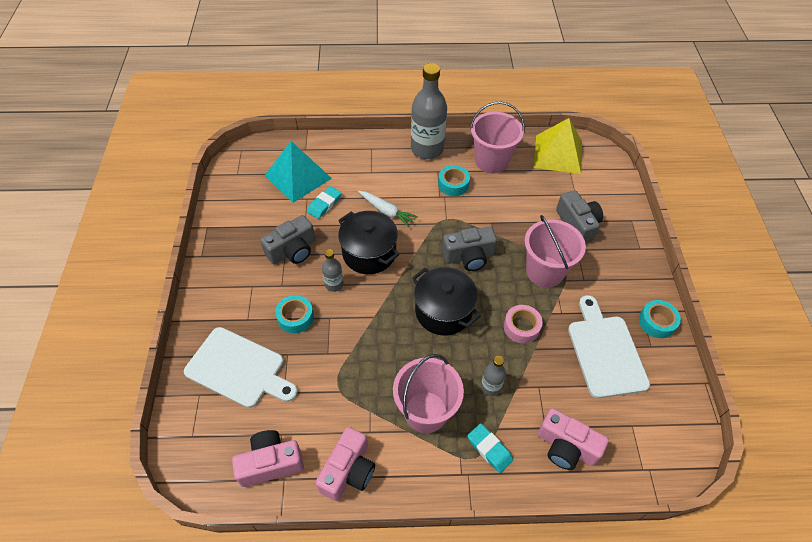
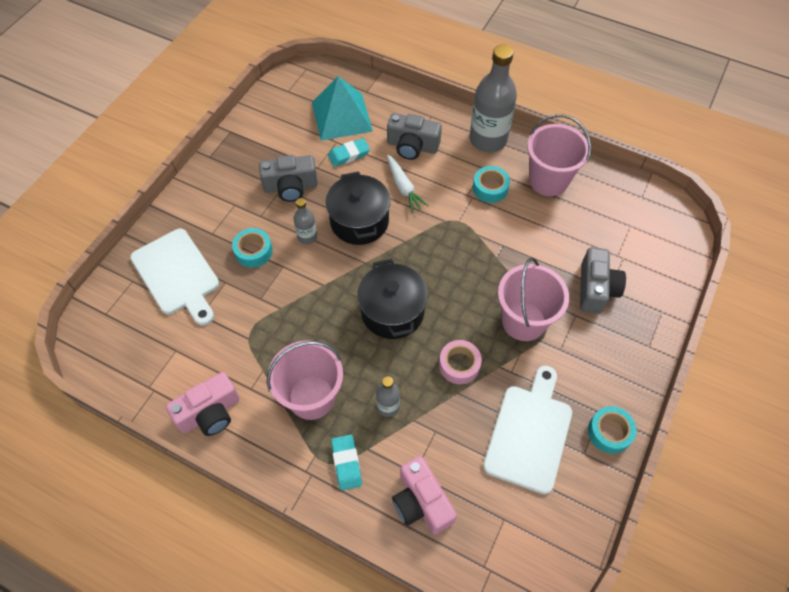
camera: 30 degrees right, 5 degrees up
pink camera [232,430,304,487] -> none
grey camera [442,227,497,271] -> grey camera moved to [387,113,442,160]
yellow pyramid [534,118,582,174] -> none

